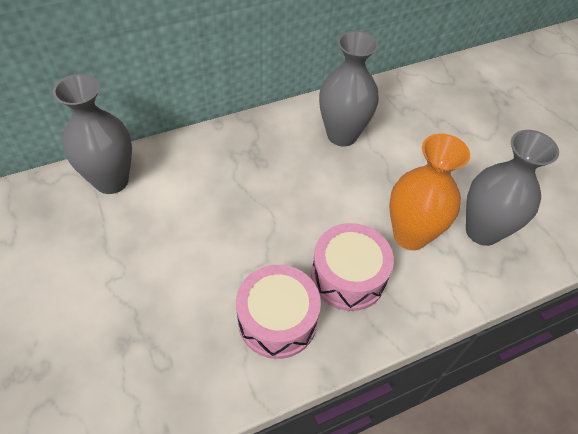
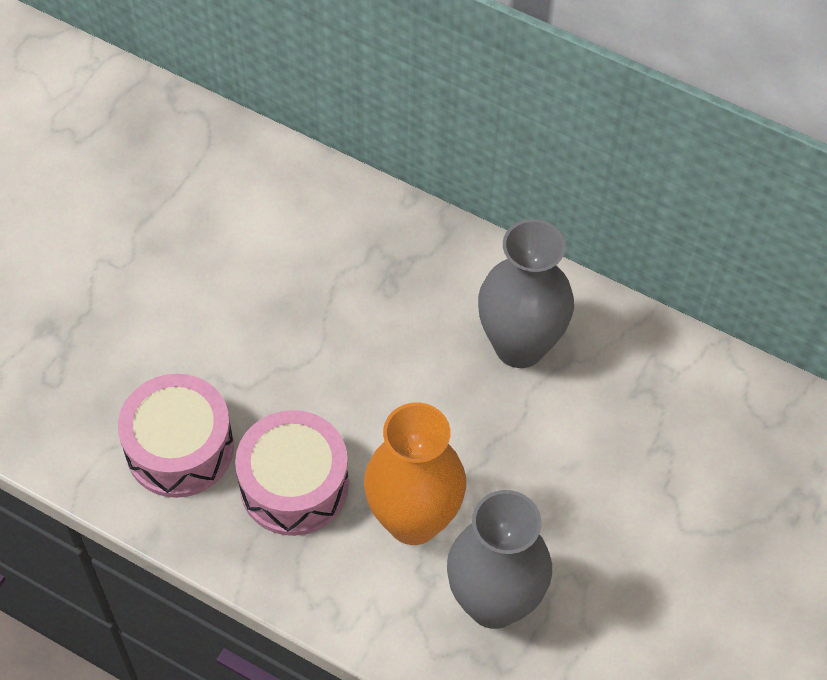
camera: 55 degrees right, 5 degrees up
grey vase [53,74,132,194] -> none

